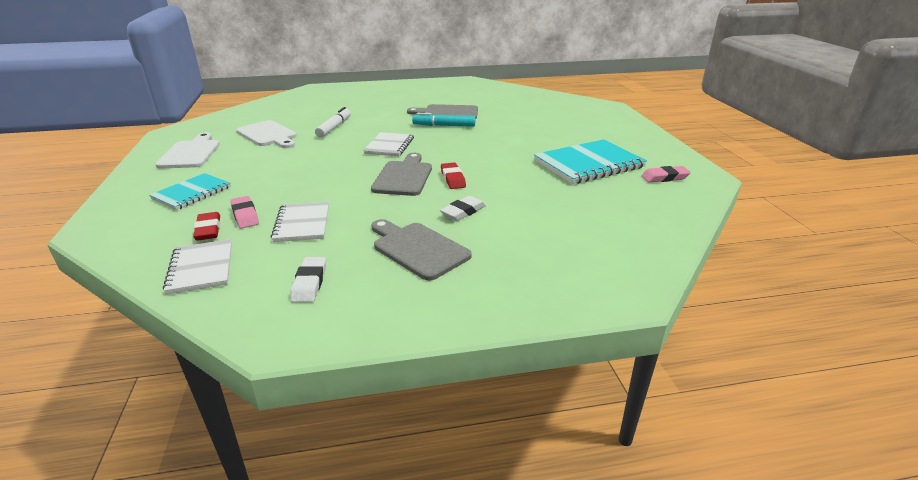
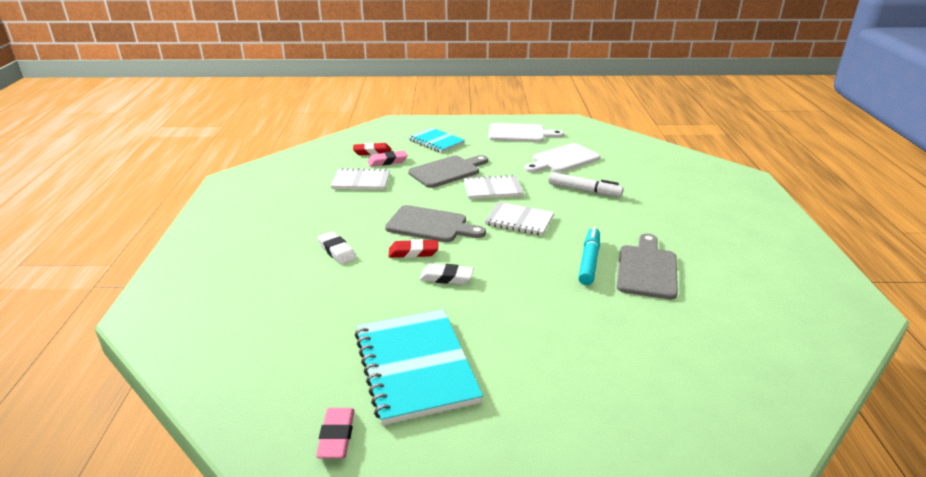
camera: 100 degrees right, 0 degrees up
white notebook [163,239,232,295] -> white notebook moved to [463,174,524,199]
white eraser [290,257,326,303] -> white eraser moved to [419,263,474,285]
grey cutting board [371,219,472,281] -> grey cutting board moved to [408,155,488,188]

